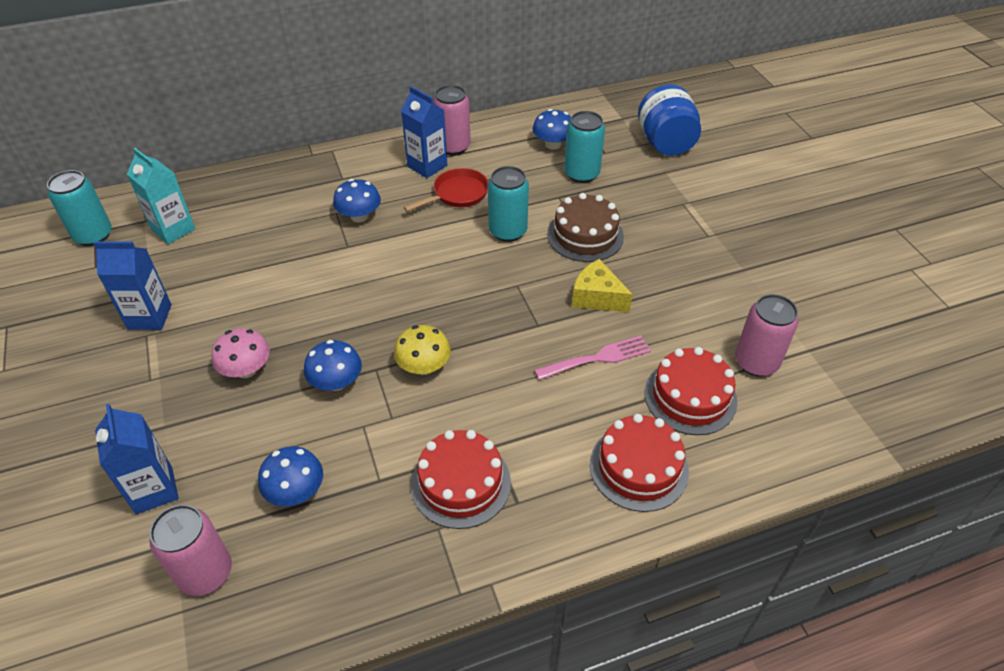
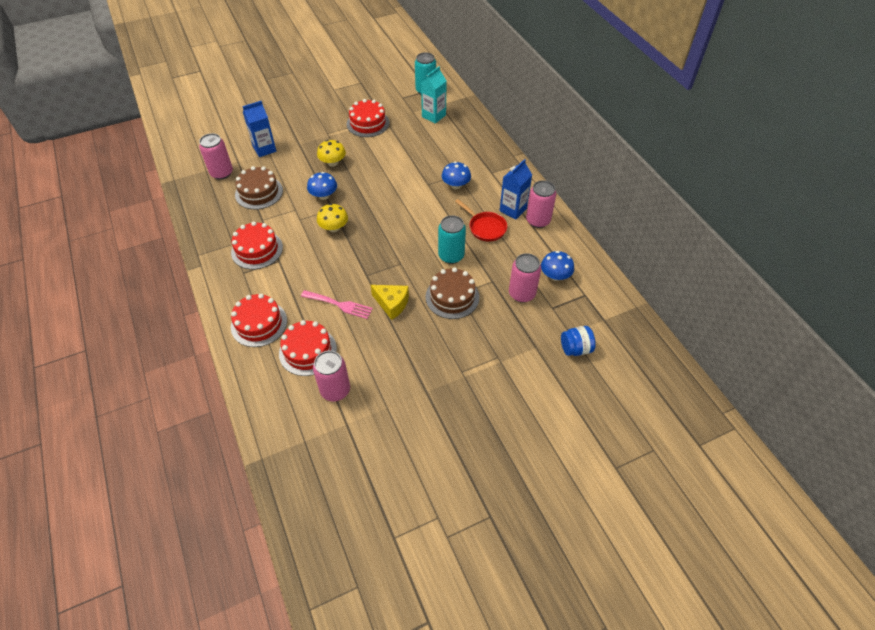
camera: 85 degrees right, 5 degrees up
blue carton [93,242,172,330] -> red cake [346,99,389,137]
pink mushroom [211,328,270,378] -> yellow mushroom [317,140,346,167]
blue mushroom [258,446,323,507] -> brown cake [235,166,283,209]
pink fork [534,335,651,380] -> pink fork turned 45 degrees counterclockwise [301,290,373,319]
turquoise can [564,111,605,183] -> pink can [509,253,541,303]
yellow cheese [572,259,633,312] -> yellow cheese turned 90 degrees clockwise [371,285,409,320]
blue jar [638,84,701,156] -> blue jar [561,326,596,356], size x0.61

